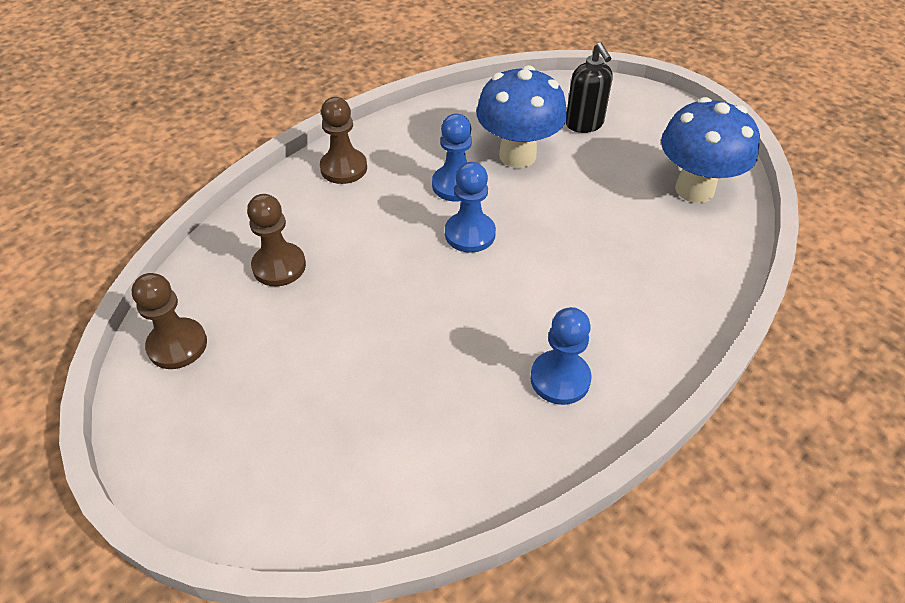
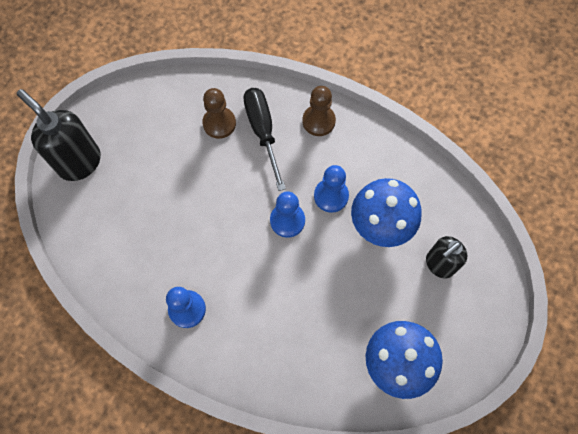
camera: 70 degrees right, 20 degrees up
brown pawn [132,273,207,369] -> none
none -> black soap dispenser [17,89,101,181]
none -> black screwdriver [243,88,286,191]

